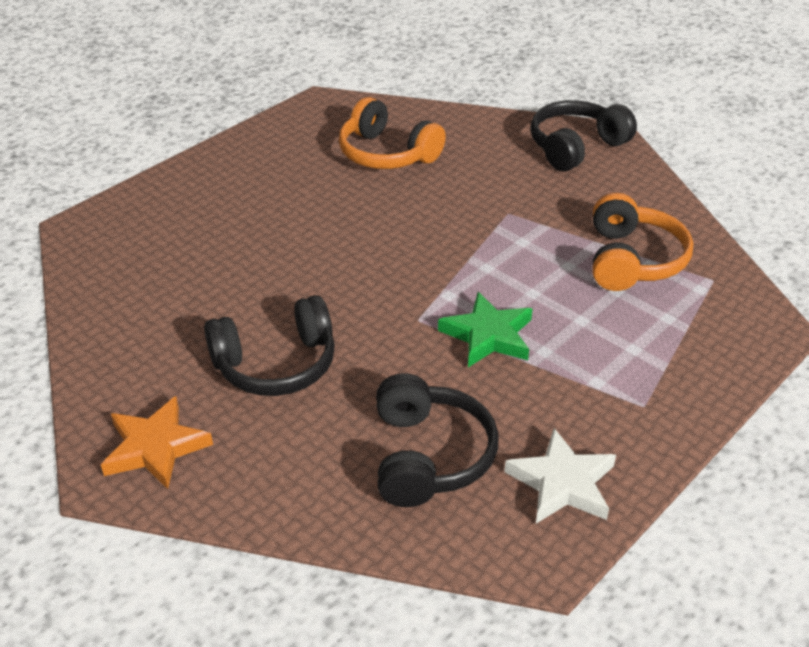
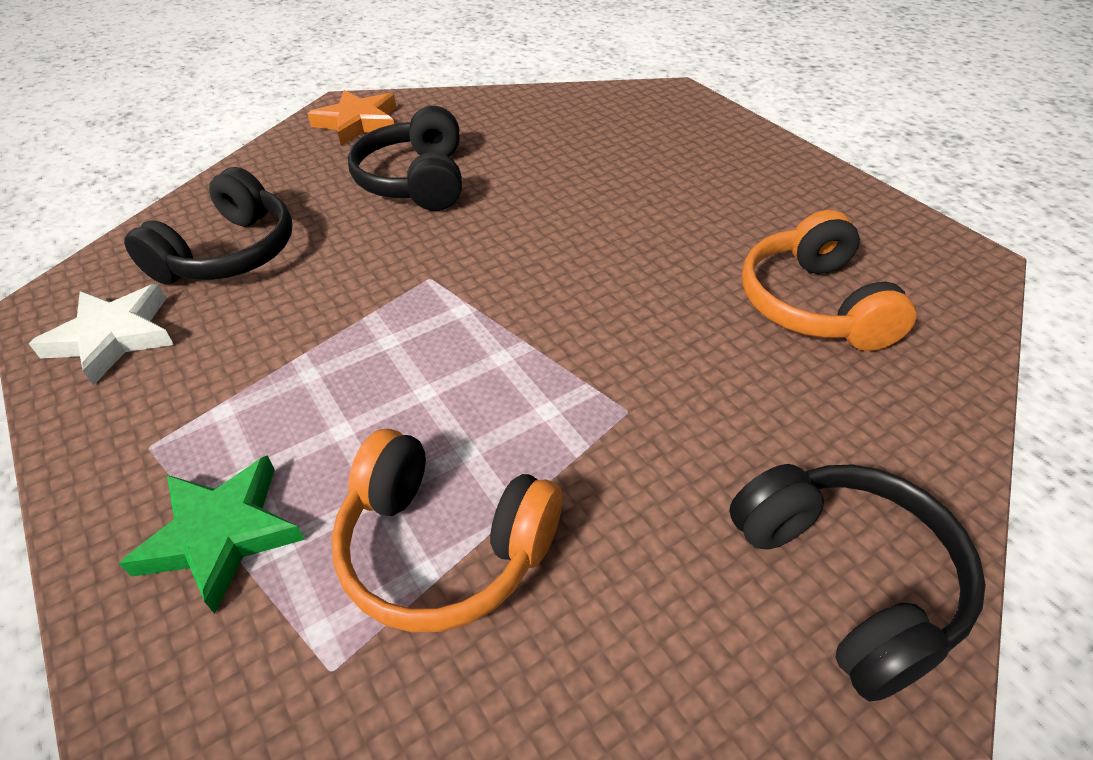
camera: 105 degrees right, 5 degrees up
orange headphones [339,97,446,169] -> orange headphones turned 60 degrees counterclockwise [742,210,916,351]
black headphones [376,373,499,507] -> black headphones turned 75 degrees counterclockwise [124,167,293,284]
green star [438,292,533,367] -> green star moved to [119,455,305,614]

